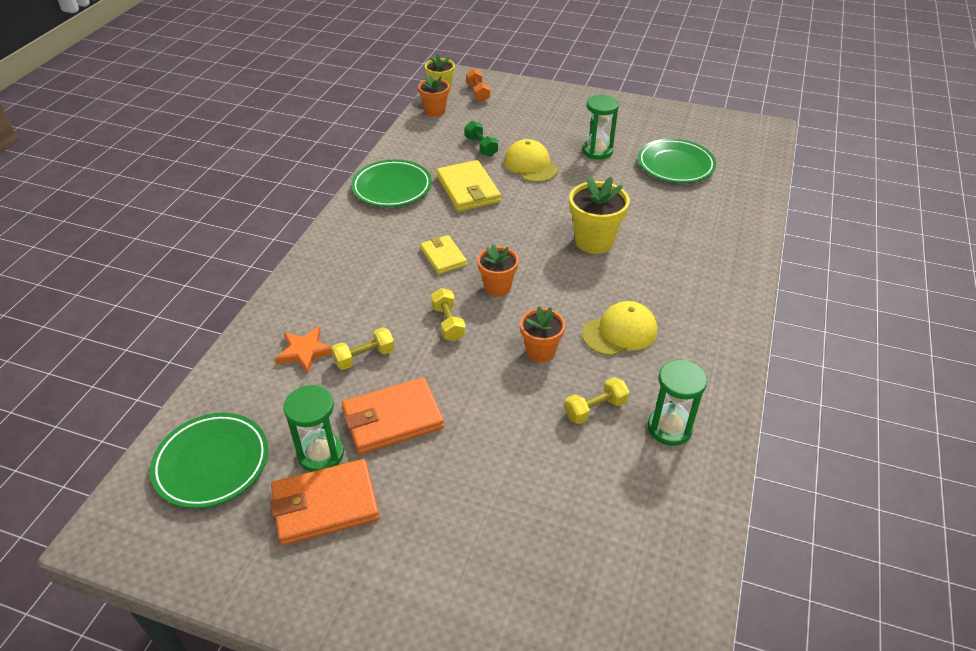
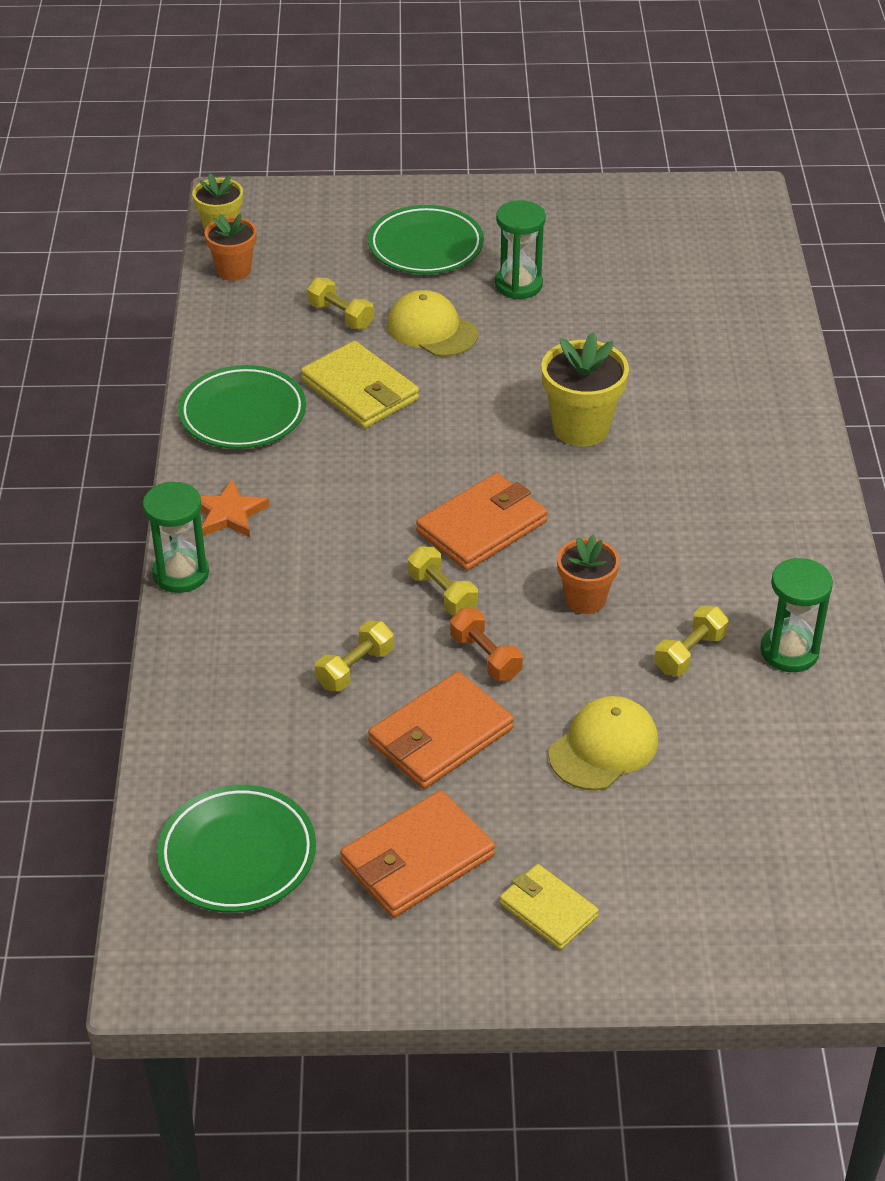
camera: 20 degrees left, 0 degrees up
orange star [275,326,332,374] -> orange star moved to [200,479,269,537]
green hourglass [283,385,344,472] -> green hourglass moved to [143,482,209,593]
yellow wallet [420,235,467,274] -> yellow wallet moved to [499,864,599,950]
green dumbbell [465,121,498,157] -> yellow dumbbell [307,277,374,329]
orange dumbbell [466,68,490,102] -> orange dumbbell moved to [450,608,523,681]
orange flower pot [477,244,519,297] -> orange wallet [416,473,548,571]
yellow cap [582,301,657,356] -> yellow cap moved to [548,696,658,791]
green plate [638,139,716,183] -> green plate moved to [368,205,484,274]

